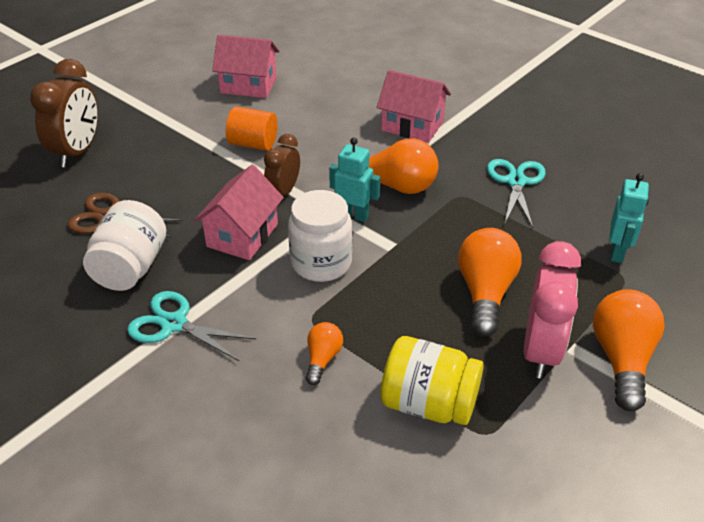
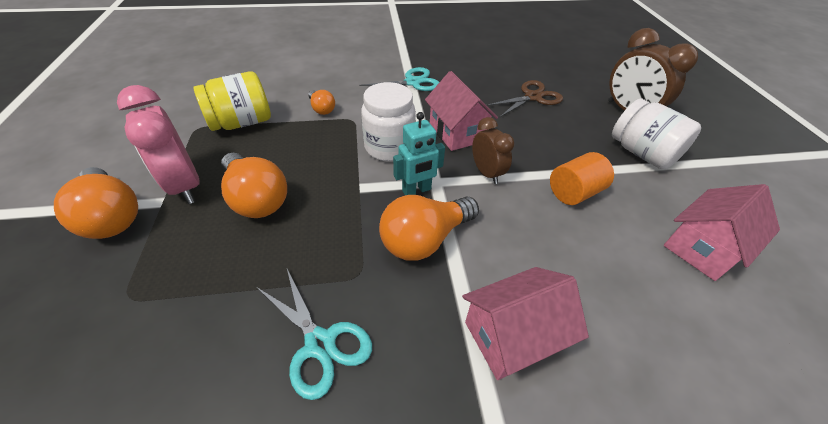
camera: 130 degrees right, 5 degrees up
white jar [83,200,166,291] -> white jar moved to [612,99,701,169]
turquoise robot [609,173,649,263] -> none

